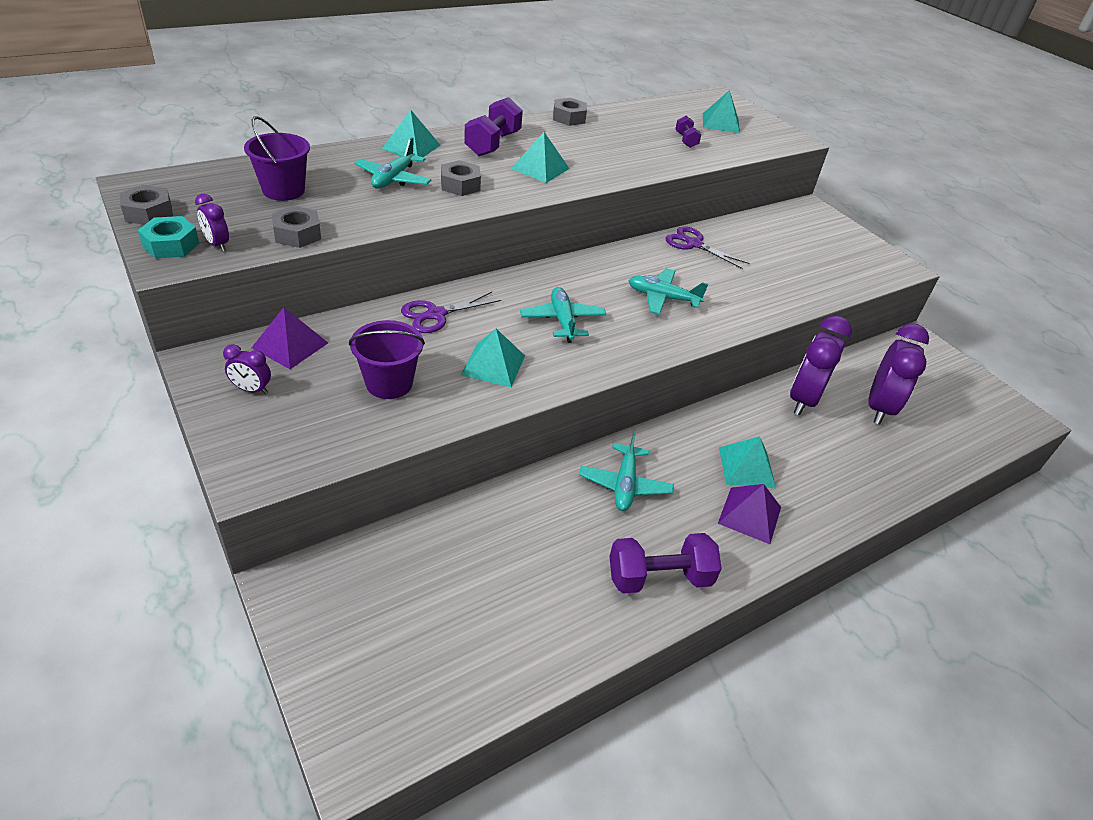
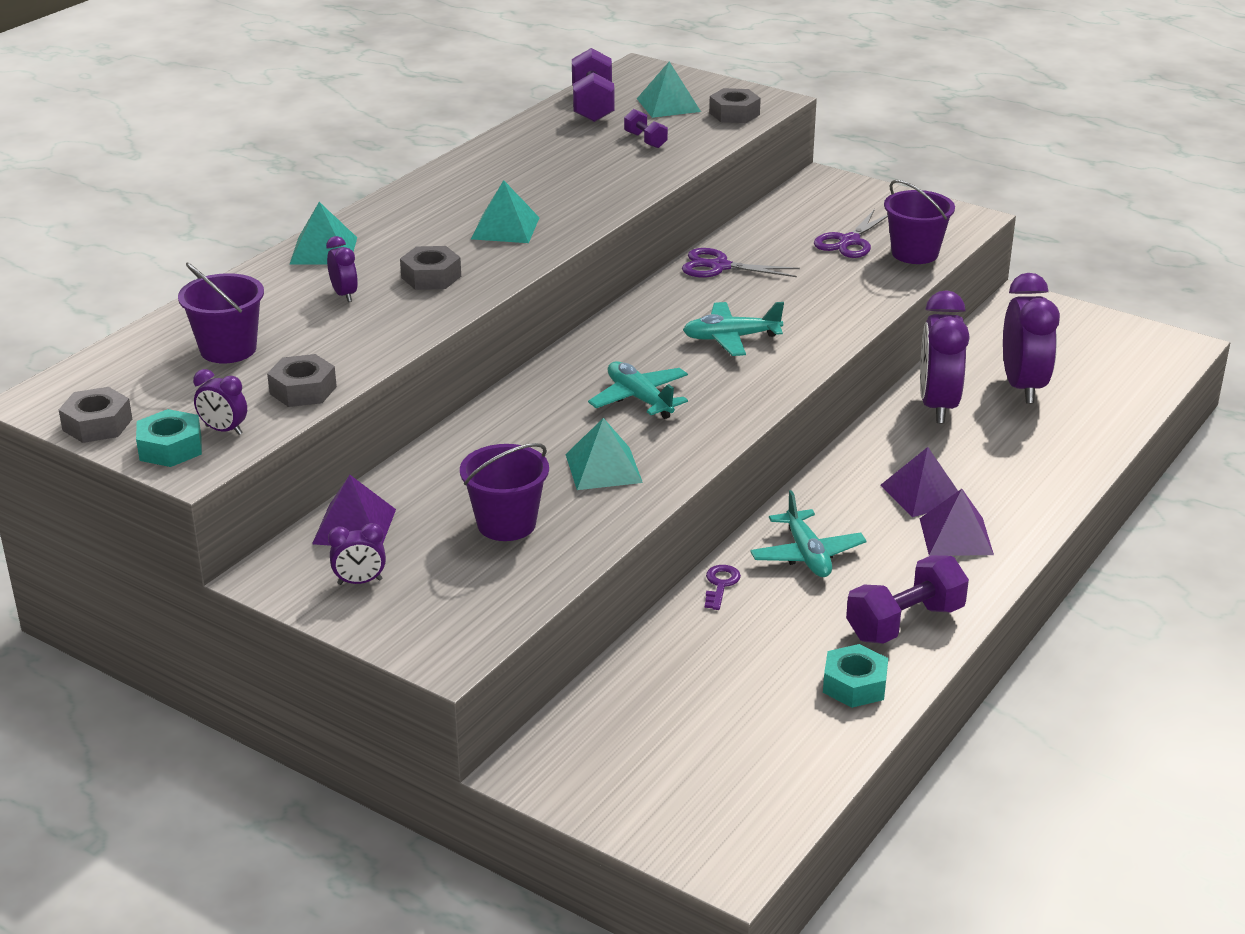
camera: 20 degrees left, 10 degrees down
turquoise plane [354,137,432,189] -> purple clock [326,236,358,302]
purple scissors [401,292,501,333] -> purple scissors moved to [814,209,888,258]
purple dumbbell [464,97,523,156] -> purple dumbbell moved to [572,48,614,122]
grey nut [553,98,587,126] -> grey nut moved to [709,88,761,123]
turquoise pyramid [719,436,776,488] -> purple pyramid [880,447,958,517]
none -> purple key [705,565,741,610]
none -> turquoise nut [823,644,888,708]
none -> purple bucket [884,180,955,264]

